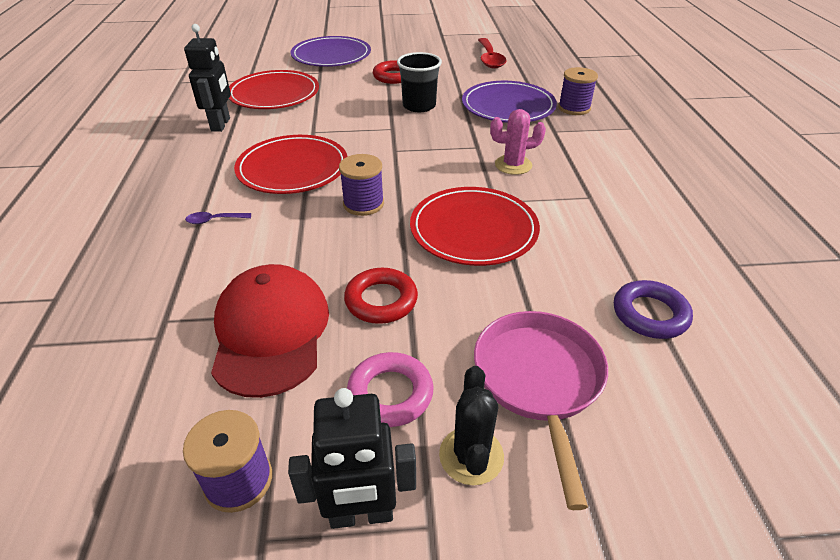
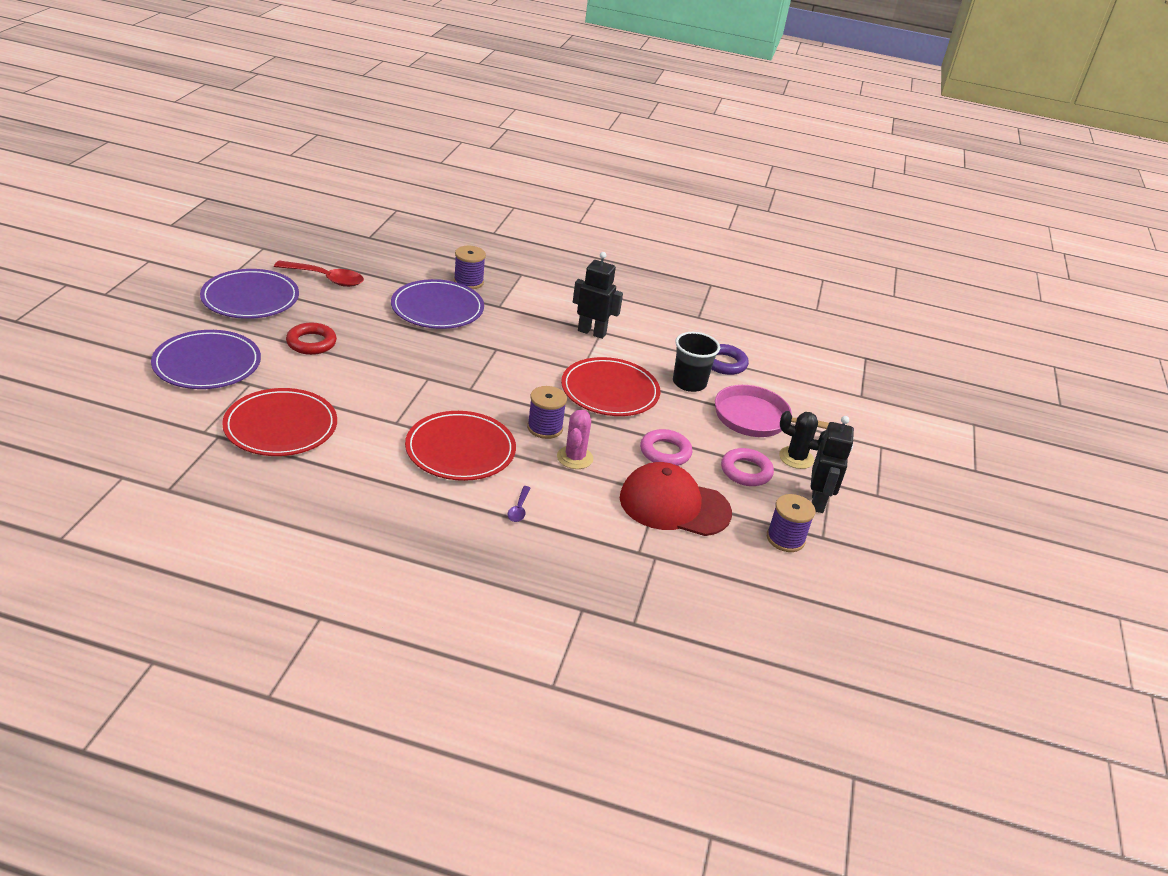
camera: 75 degrees left, 5 degrees down
black robot [184,24,231,132] -> black robot moved to [573,252,623,339]
red ring [344,268,418,324] -> pink ring [640,429,692,466]
black cup [397,52,442,112] -> black cup moved to [673,332,720,392]
pink cactus [490,109,546,175] -> pink cactus moved to [557,410,593,469]
none -> purple plate [200,269,299,319]

